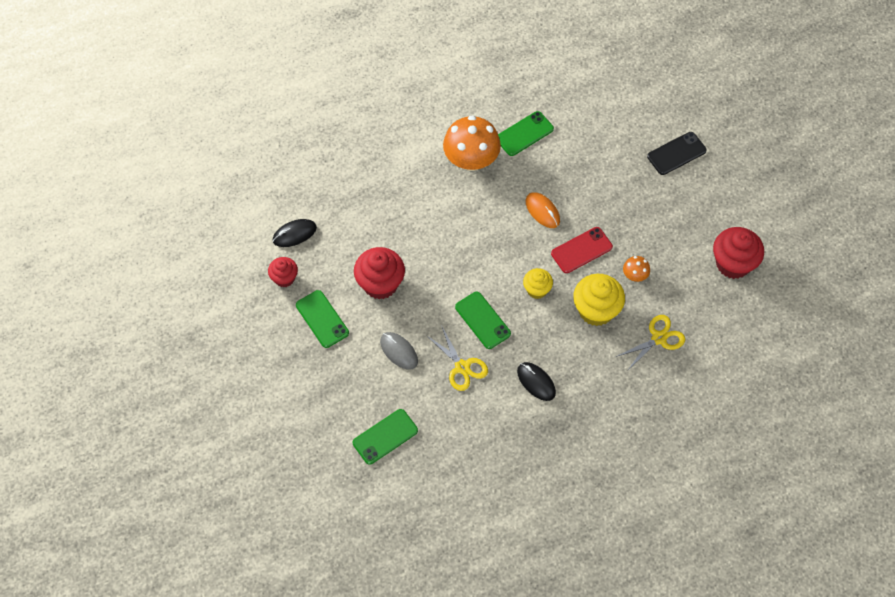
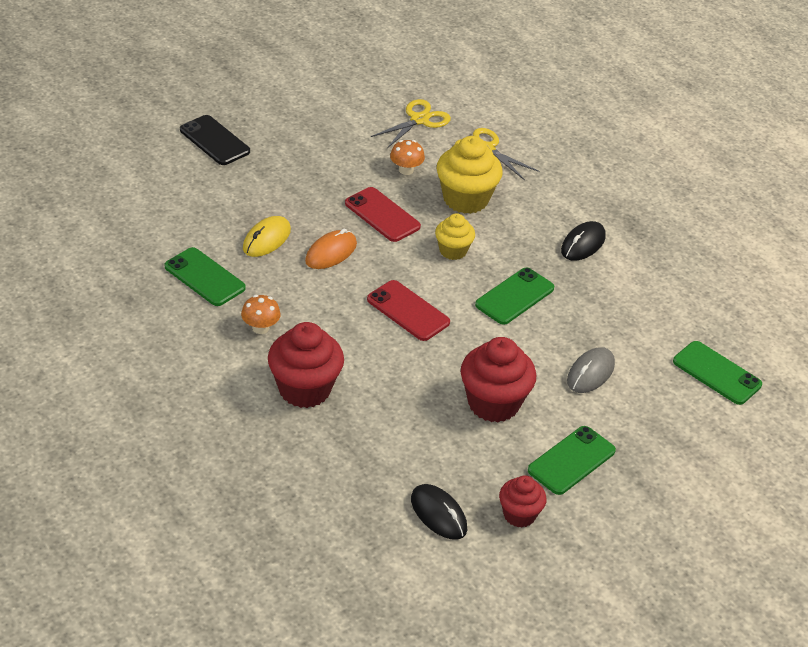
camera: 105 degrees left, 20 degrees down
yellow scissors [426,325,488,391] -> yellow scissors moved to [371,99,451,148]
orange mushroom [443,116,501,171] -> orange mushroom [241,295,281,334], size x0.46
red cupcake [713,227,764,279] -> red cupcake moved to [268,322,344,408]
none -> yellow mouse [243,216,291,257]
none -> red phone [367,280,450,341]

